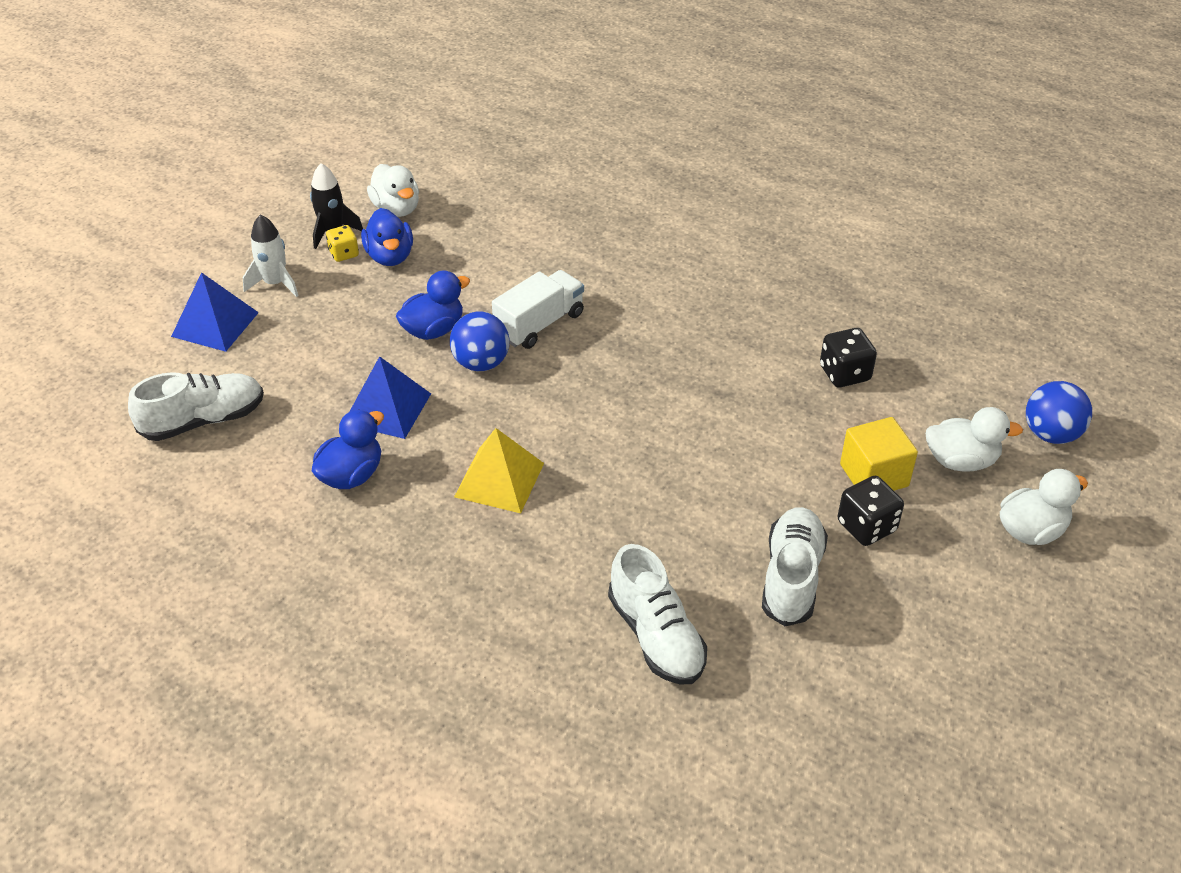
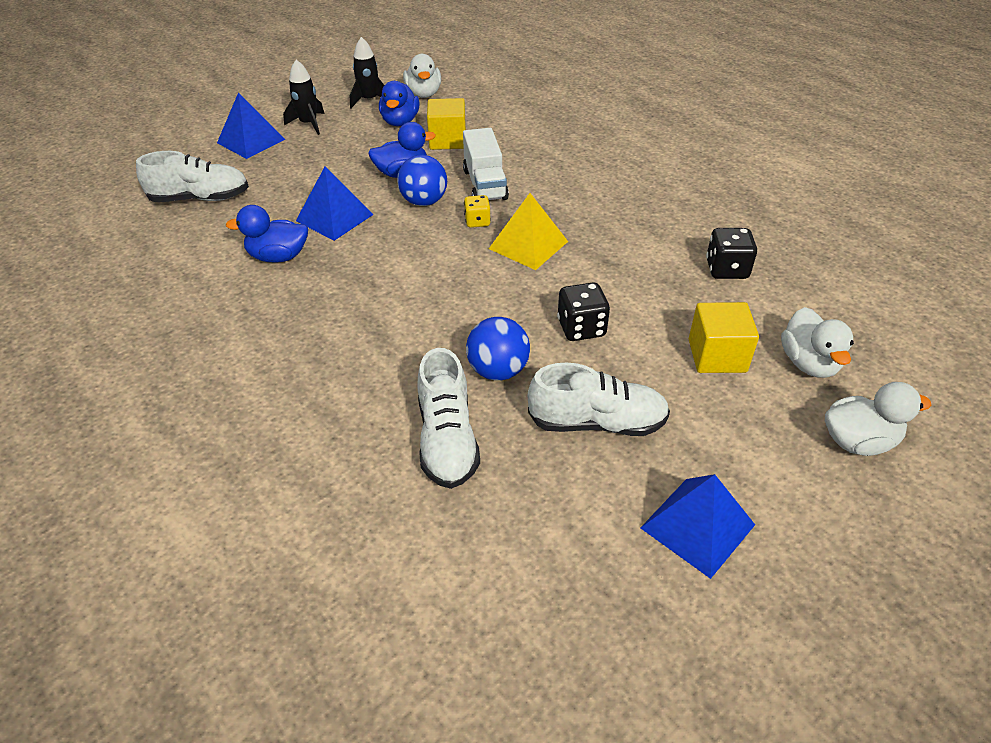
camera: 20 degrees right, 0 degrees up
white rocket [243,214,299,297] -> black rocket [283,60,324,135]
blue duck [312,410,384,489] -> blue duck turned 150 degrees counterclockwise [226,205,308,263]
yellow dice [326,225,359,262] -> yellow dice moved to [464,195,491,228]
yellow pyramid [454,428,544,513] -> yellow pyramid moved to [489,193,568,270]
white truck [492,270,584,349] -> white truck turned 105 degrees clockwise [463,128,509,200]
white shoe [762,507,828,626] -> white shoe turned 60 degrees clockwise [528,363,670,436]
black dice [838,476,904,546] -> black dice moved to [557,282,610,341]
white duck [925,407,1023,472] -> white duck turned 60 degrees clockwise [781,307,854,378]
blue ball [1026,381,1092,444] -> blue ball moved to [466,317,530,381]
none -> yellow cube [427,98,466,150]
none -> blue pyramid [641,474,755,579]

